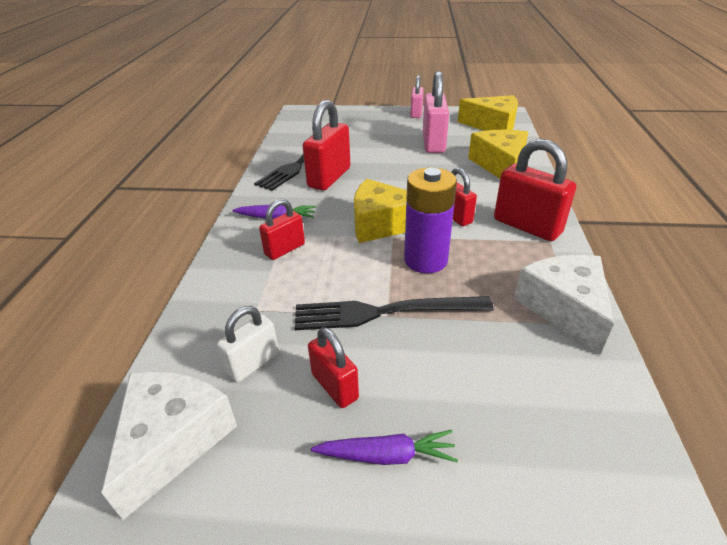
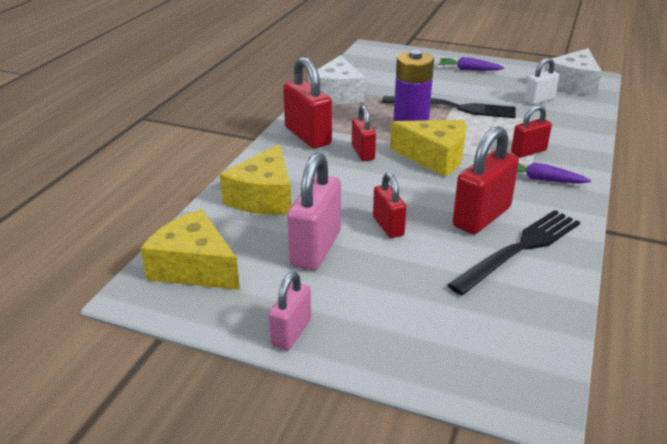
camera: 165 degrees left, 5 degrees down
red padlock [308,327,359,408] -> red padlock moved to [373,172,407,238]

